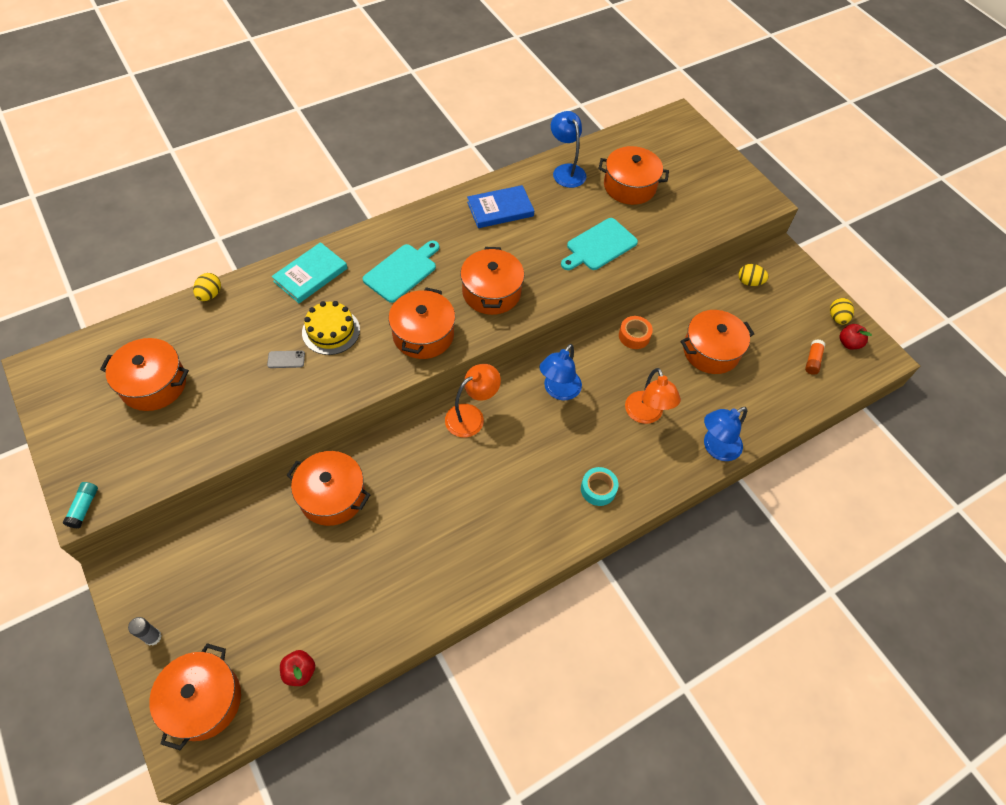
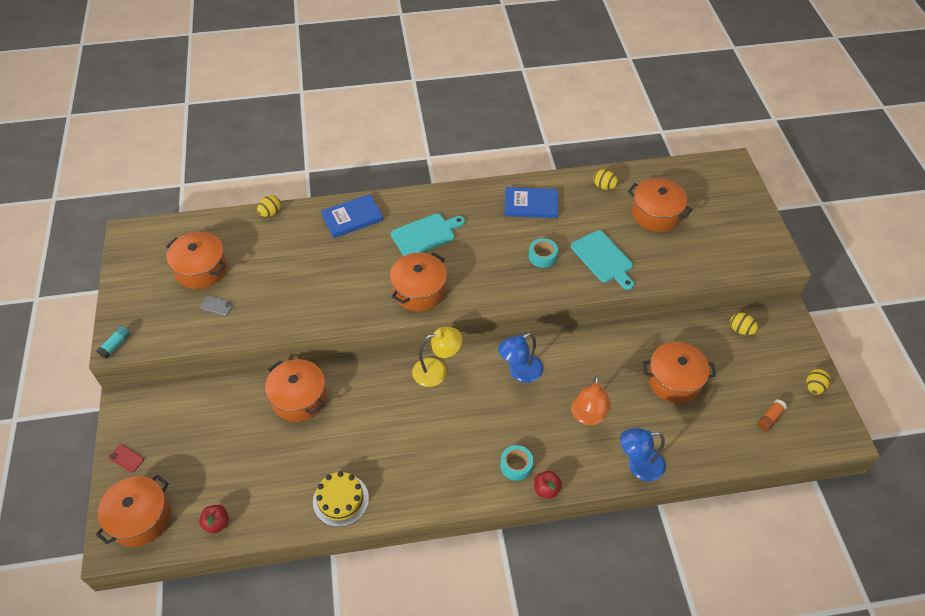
camera: 25 degrees right, 5 degrees down
grey glue stick [128,617,162,646] -> red phone [109,445,144,473]
grey phone [267,351,305,368] -> grey phone moved to [200,296,234,316]
turquoise book [272,242,347,303] -> blue book [321,194,383,238]
yellow cake [302,301,360,355] -> yellow cake moved to [313,471,369,527]
orange lamp [445,364,501,438] -> yellow lamp [412,327,462,387]
orange pot [460,247,524,315] -> none
blue lamp [551,111,586,188] -> yellow egg [593,169,618,190]
turquoise cutting board [561,218,638,270] -> turquoise cutting board turned 105 degrees counterclockwise [571,230,634,290]
orange tape [619,316,653,349] -> none
red apple [839,324,872,350] -> red apple moved to [534,471,562,499]
none -> turquoise tape [529,238,558,268]

